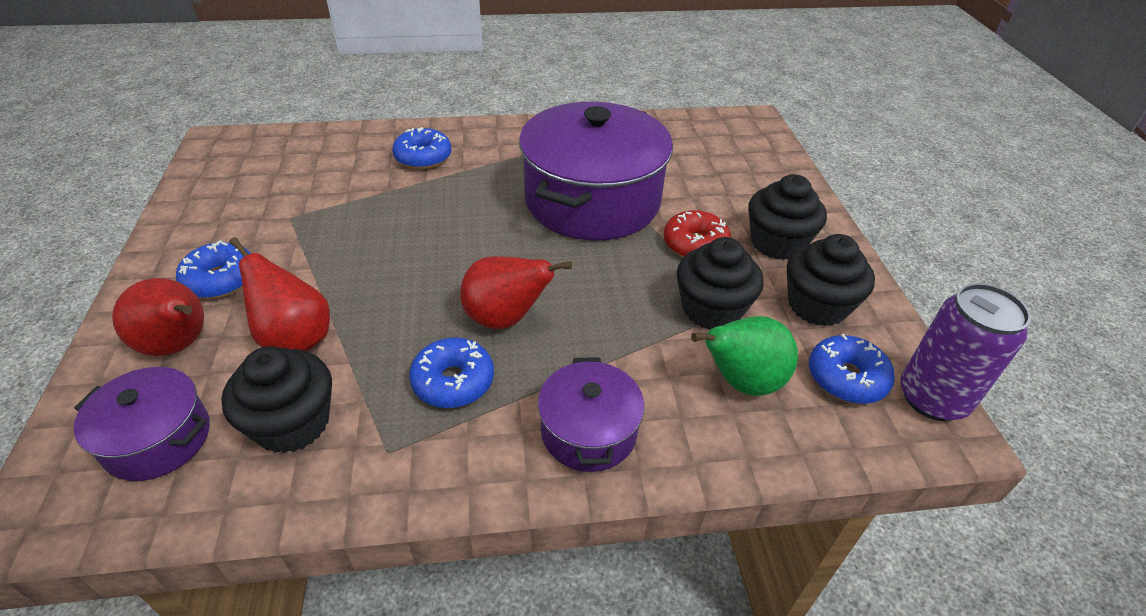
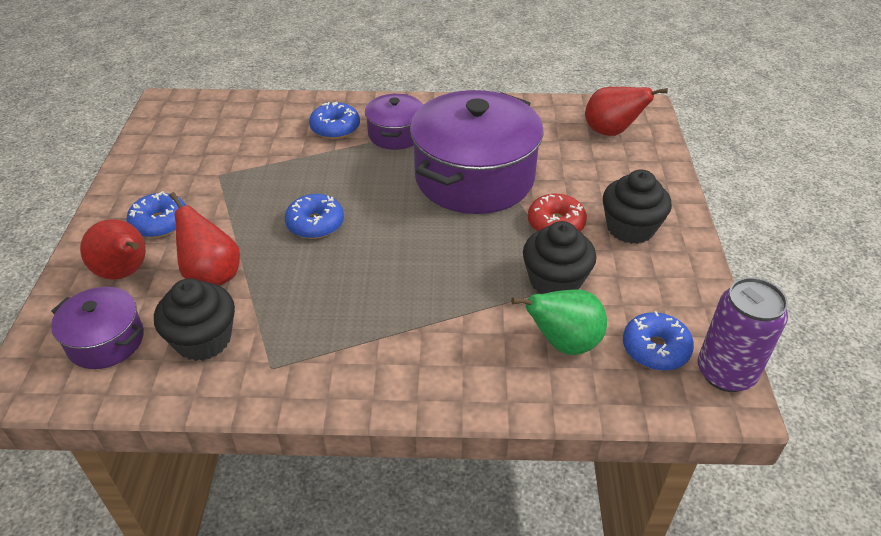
camera: 10 degrees right, 0 degrees up
blue donut [409,338,494,408] -> blue donut moved to [285,194,344,239]
red pear [460,256,572,329] -> red pear moved to [585,87,668,136]
purple pot [538,357,644,472] -> purple pot moved to [365,93,423,150]
black cupcake [787,234,875,326] -> none

